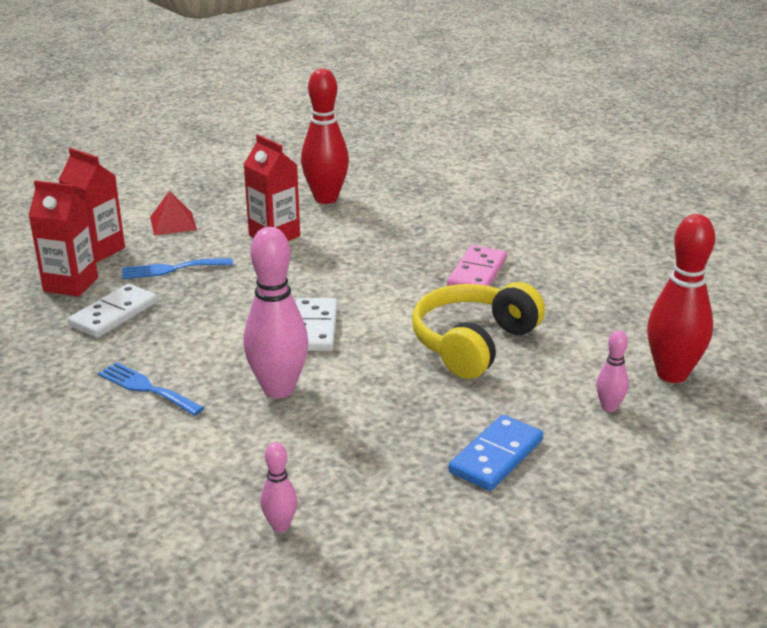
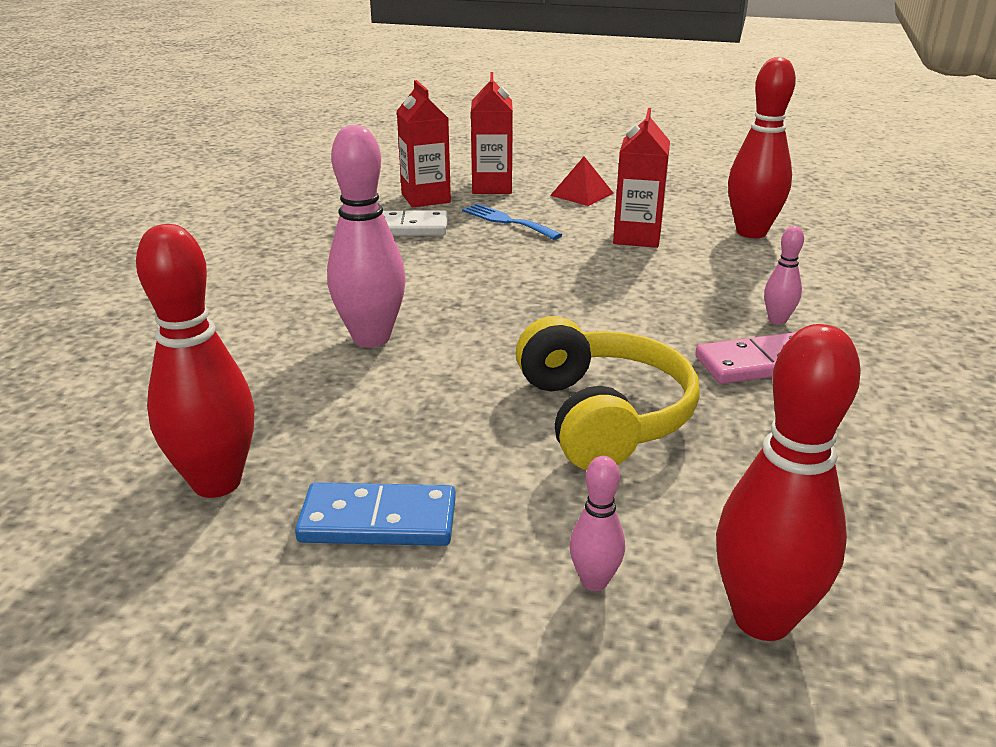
camera: 55 degrees right, 0 degrees up
blue fork [98,362,204,416] -> none
pink bowling pin [261,442,298,532] -> pink bowling pin moved to [764,226,804,325]
white domino [295,298,337,351] -> none
yellow headphones [412,282,545,379] -> yellow headphones turned 75 degrees clockwise [516,316,700,470]
none -> red bowling pin [136,224,255,498]

